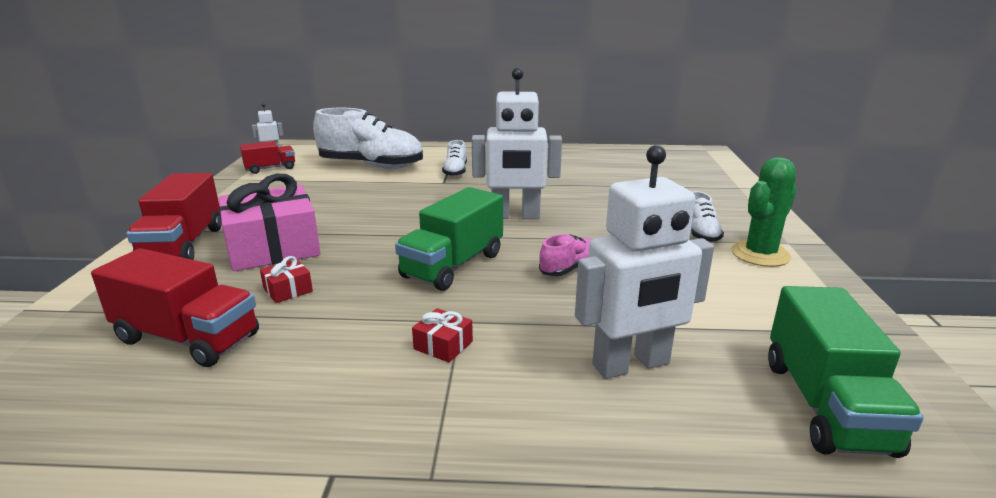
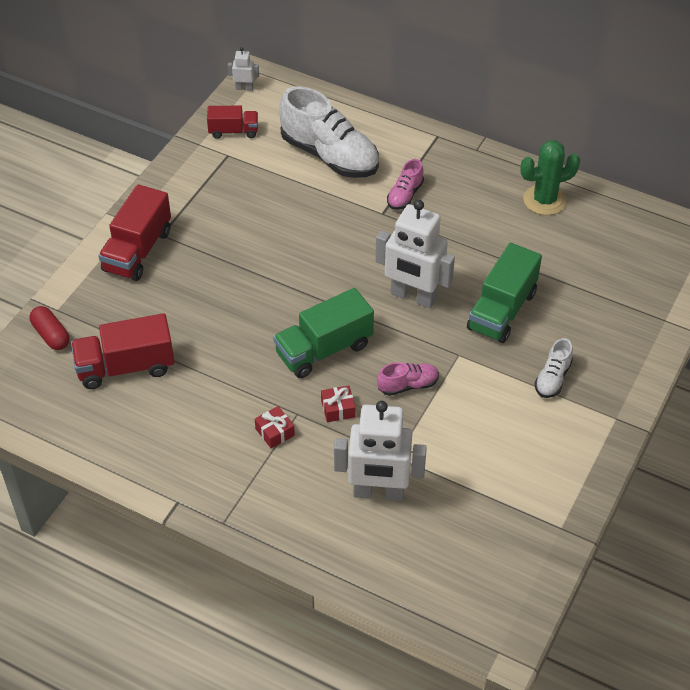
camera: 25 degrees right, 25 degrees up
red truck [91,248,259,367] -> red truck turned 120 degrees clockwise [71,313,174,389]
pink gift [219,174,321,271] -> none
red gift [260,256,313,303] -> red gift moved to [321,385,356,422]
white shoe [442,140,467,177] -> pink shoe [387,159,424,210]
green cactus [731,157,797,267] -> green cactus moved to [520,140,580,215]
green truck [768,286,924,458] -> green truck moved to [467,243,542,343]
none -> red capsule [30,306,70,350]

